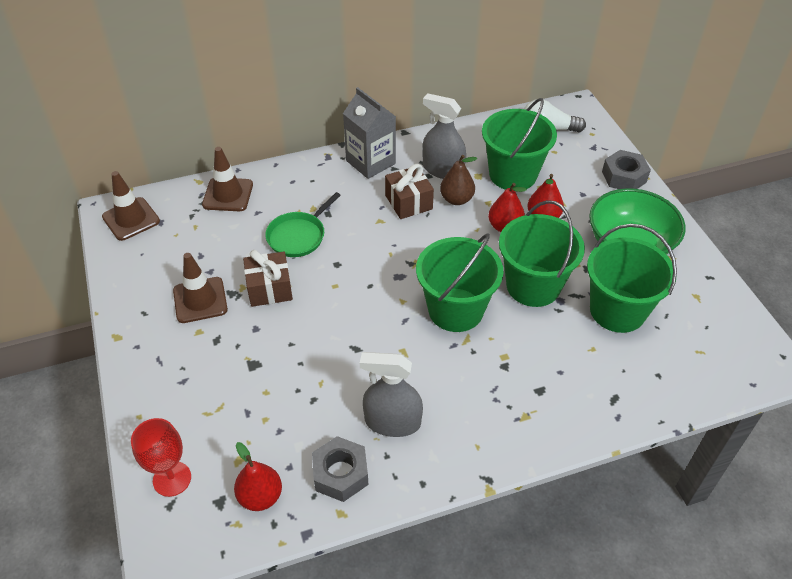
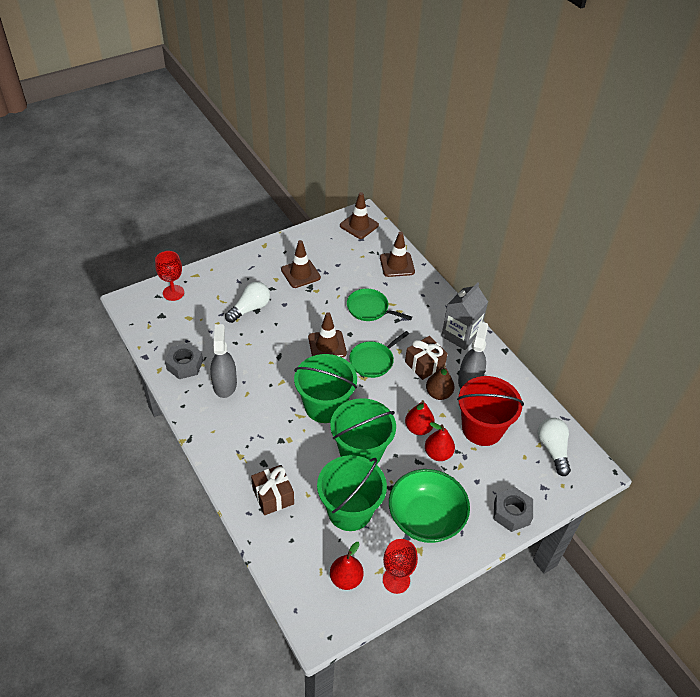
camera: 75 degrees right, 0 degrees up
red pear [234,442,282,511] -> red pear moved to [330,542,364,590]
brown gift [243,250,293,307] -> brown gift moved to [251,465,294,515]
green bucket [482,98,557,190] -> red bucket [457,376,524,446]
none -> white light bulb [225,282,270,323]
none -> brown traffic cone [308,312,347,357]
none -> green pan [349,331,409,378]
none -> red goblet [383,539,418,594]

